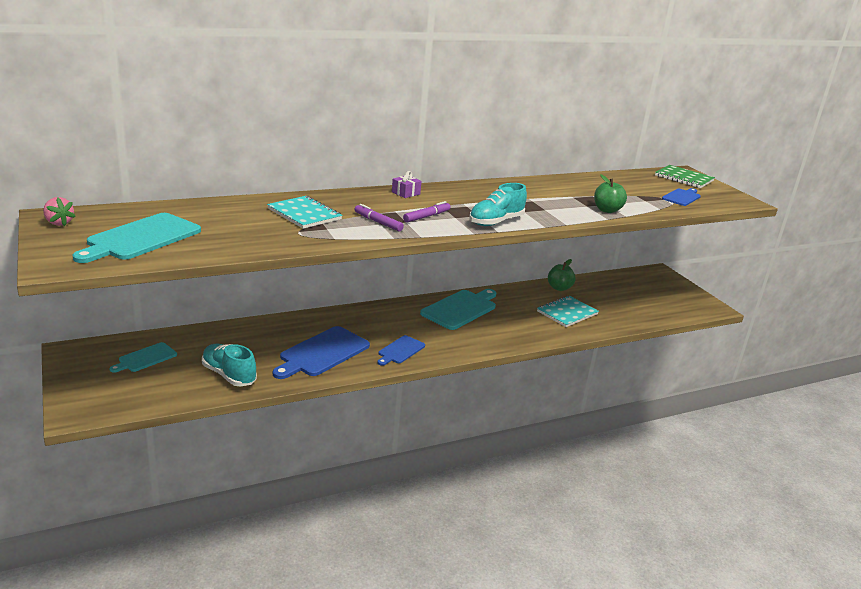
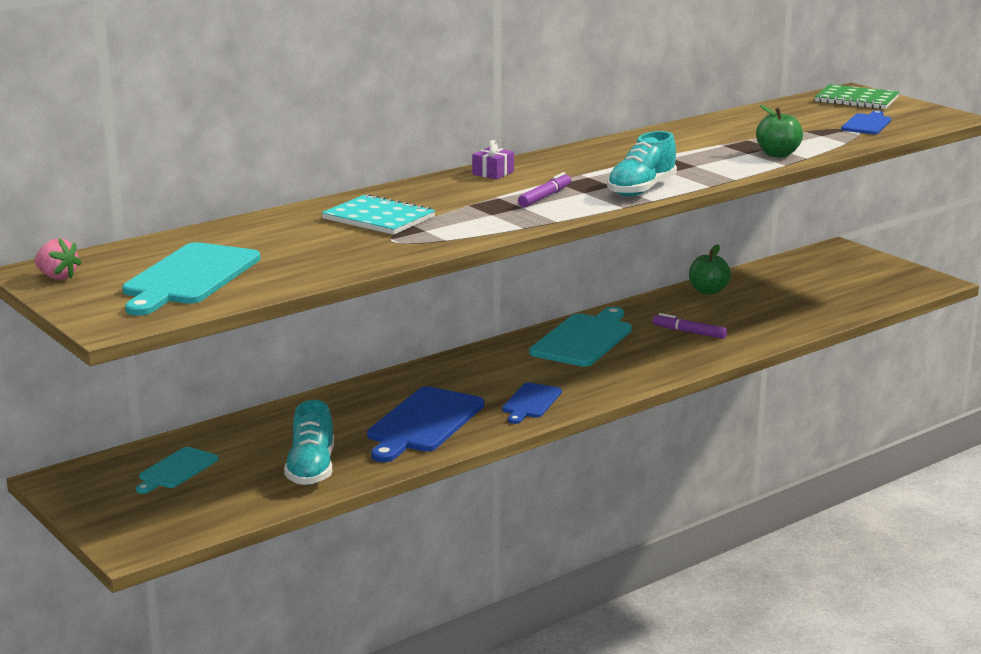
camera: 10 degrees left, 5 degrees down
turquoise shoe [202,344,257,386] -> turquoise shoe turned 120 degrees counterclockwise [284,400,334,485]
purple marker [355,204,404,232] -> purple marker moved to [653,313,727,339]
turquoise notebook [537,296,599,327] -> none

